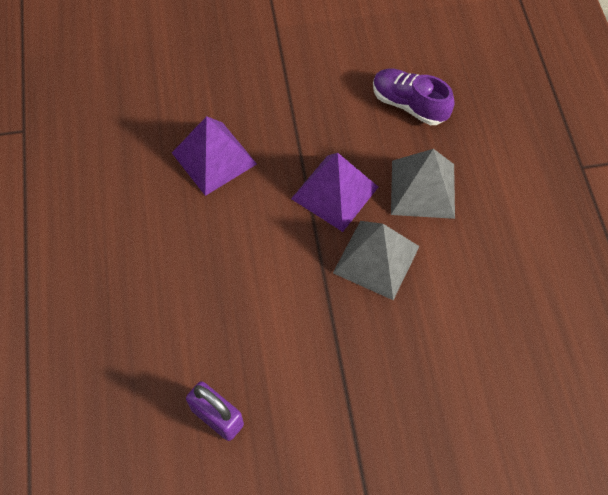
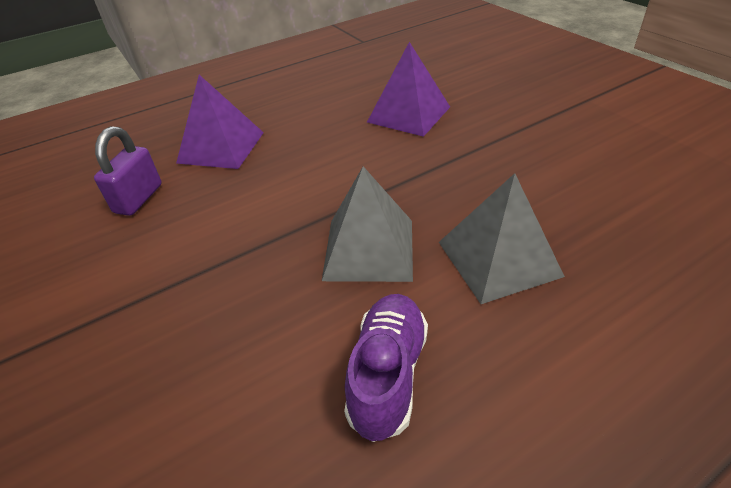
camera: 70 degrees right, 20 degrees down
purple pyramid [291,153,378,232] -> purple pyramid moved to [176,75,264,169]
purple shoe [373,69,455,125] -> purple shoe moved to [344,294,428,442]

